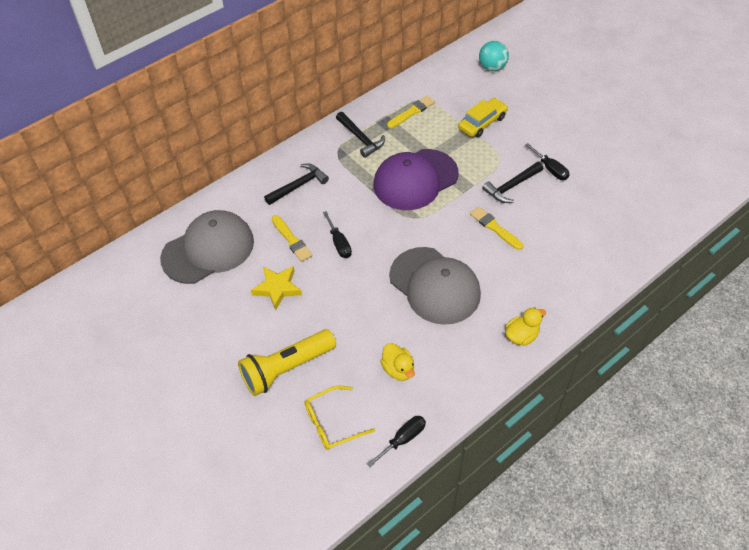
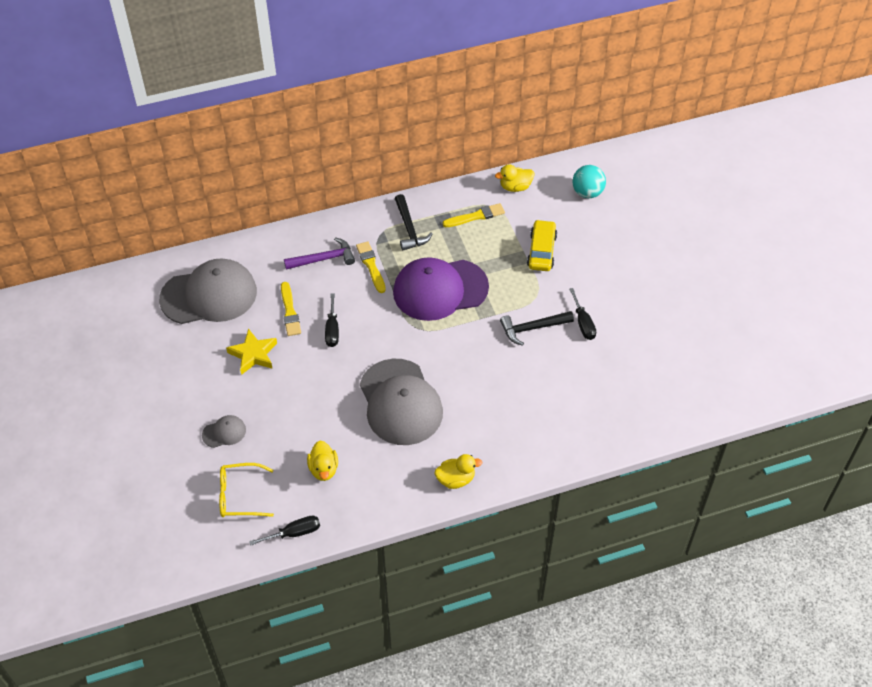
camera: 20 degrees right, 0 degrees up
yellow flashlight [238,329,336,396] -> grey cap [202,415,246,448]
black hammer [264,164,329,205] -> purple hammer [284,237,355,270]
yellow car [458,98,508,137] -> yellow car turned 60 degrees counterclockwise [527,220,557,271]
yellow brush [470,207,523,250] -> yellow brush moved to [356,241,386,293]
none -> yellow duck [495,164,534,192]

